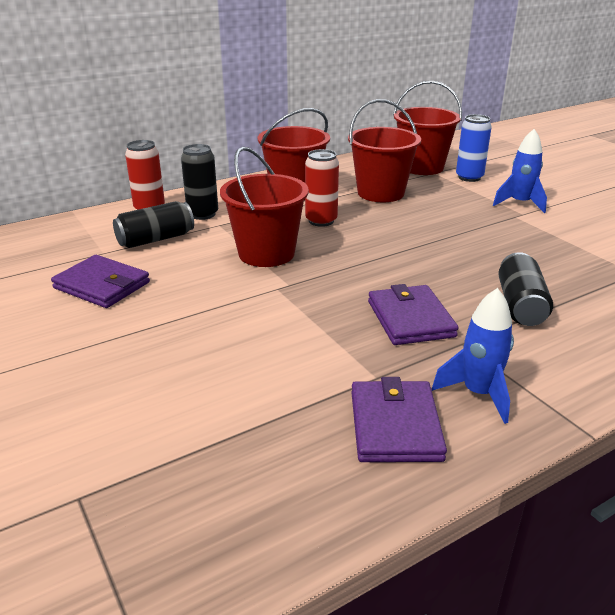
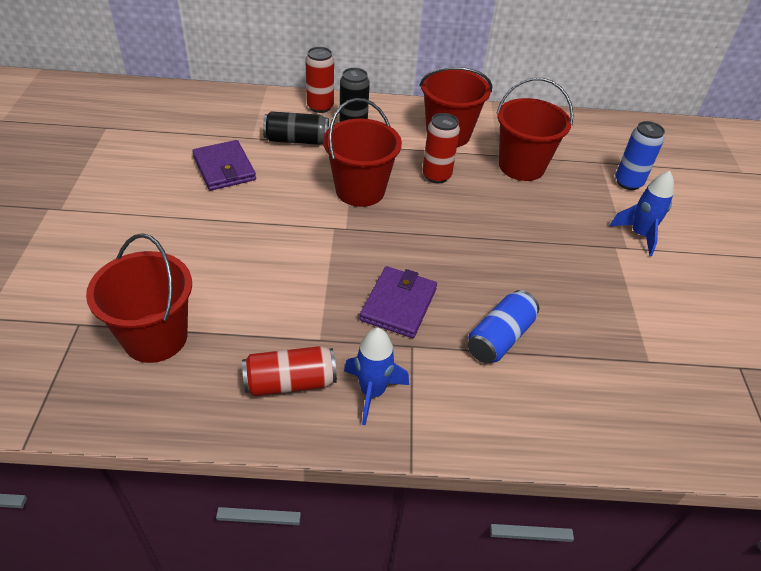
camera: 30 degrees right, 15 degrees up
purple wallet [351,377,447,462] -> red can [242,346,337,396]
red bucket [393,81,462,175] -> red bucket moved to [86,234,192,363]
black can [498,252,553,326] -> blue can [468,290,539,363]

